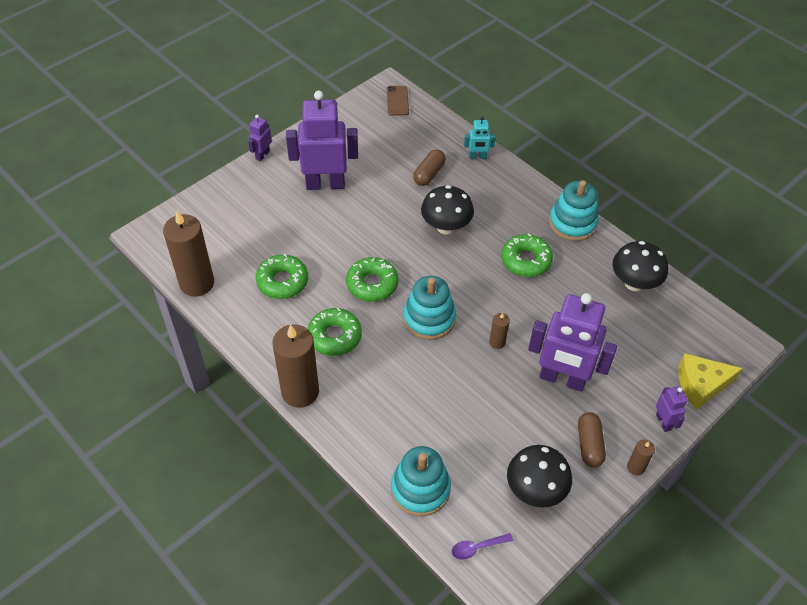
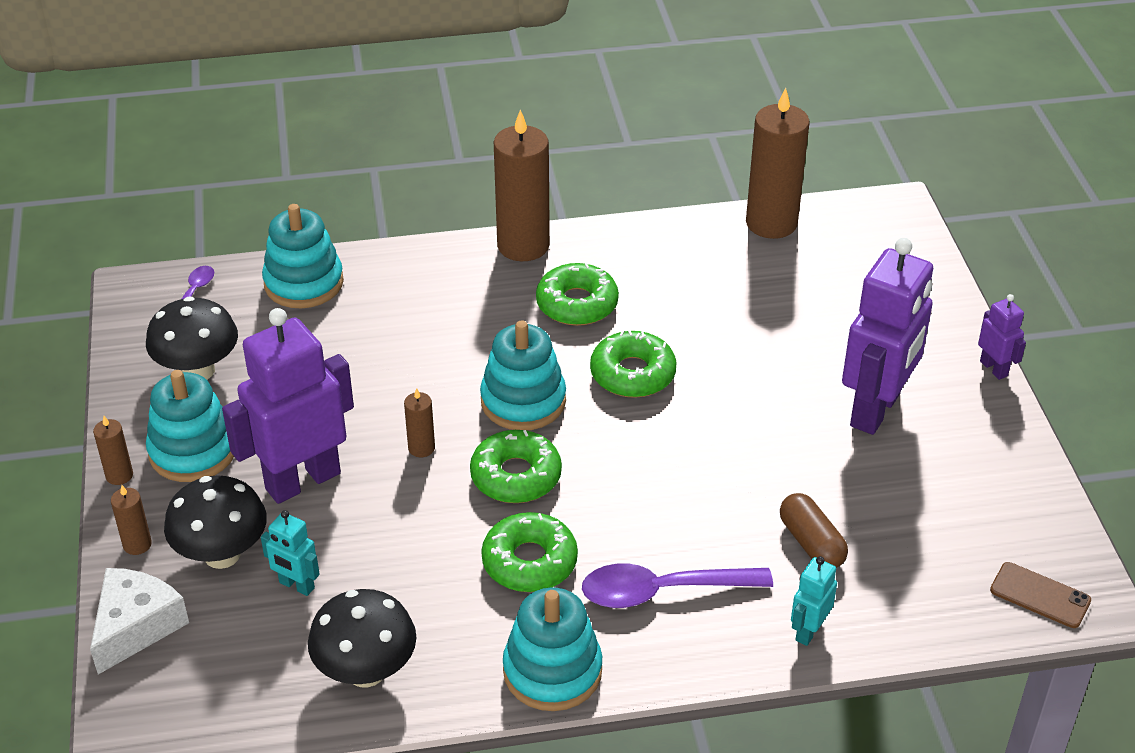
camera: 125 degrees right, 10 degrees down
green donut [256,254,308,299] -> green donut moved to [470,430,562,503]
black mushroom [421,185,474,234] -> black mushroom moved to [164,475,267,569]
brown capsule [578,412,606,467] -> turquoise stacking toy [146,370,234,482]
purple robot [656,386,688,432] -> brown candle [111,485,152,555]
yellow cheese [678,353,743,410] -> white cheese [90,568,189,674]
none -> turquoise robot [261,510,320,596]
none -> purple spoon [582,563,773,608]

